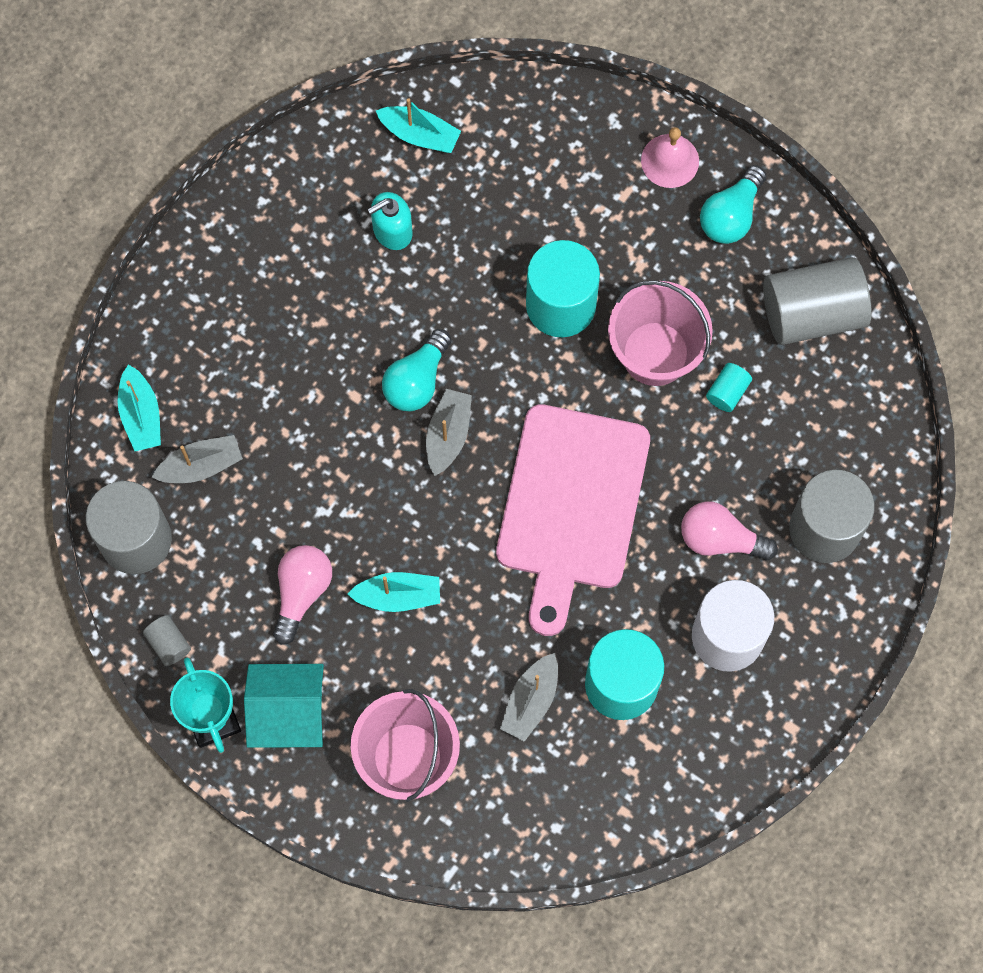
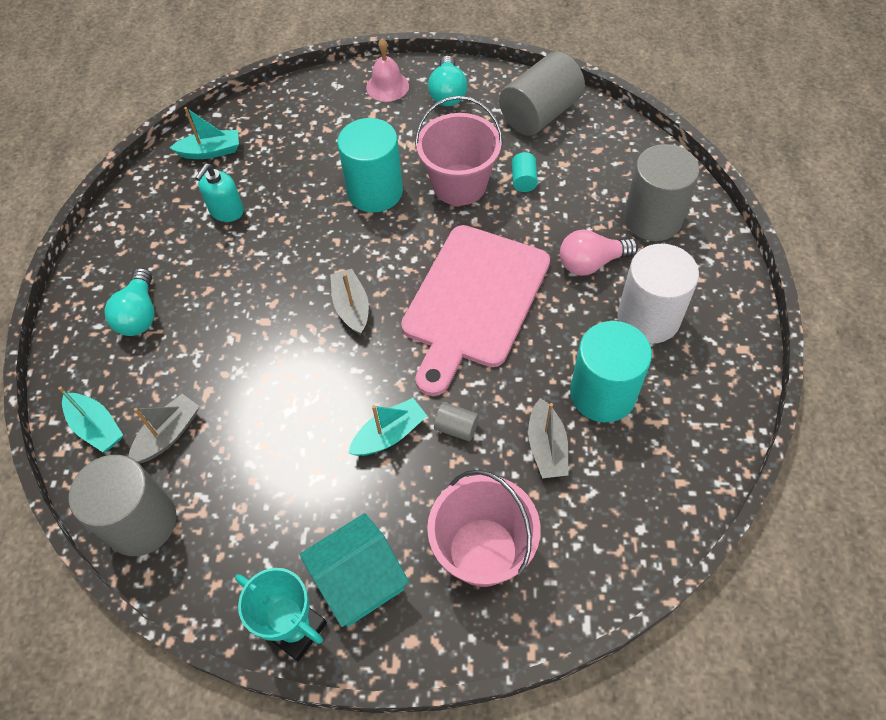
camera: 30 degrees left, 15 degrees down
grey cylinder [143,615,191,666] -> grey cylinder moved to [434,402,479,441]
pink light bulb [273,545,332,645] -> none
turquoise light bulb [382,329,452,411] -> turquoise light bulb moved to [105,268,155,336]
pink cutting board [496,404,650,636] -> pink cutting board turned 45 degrees clockwise [401,225,550,396]

